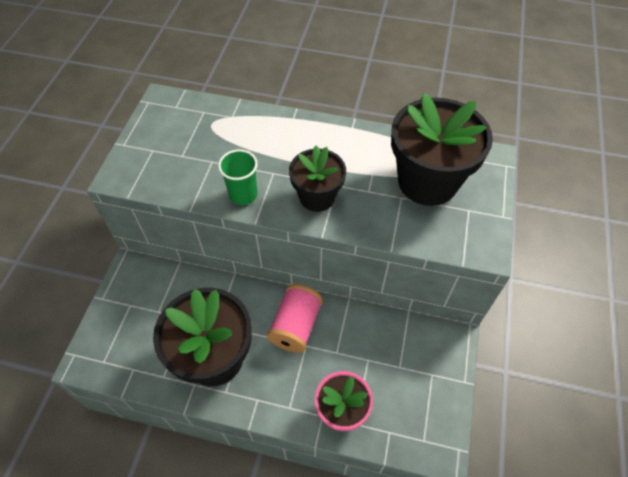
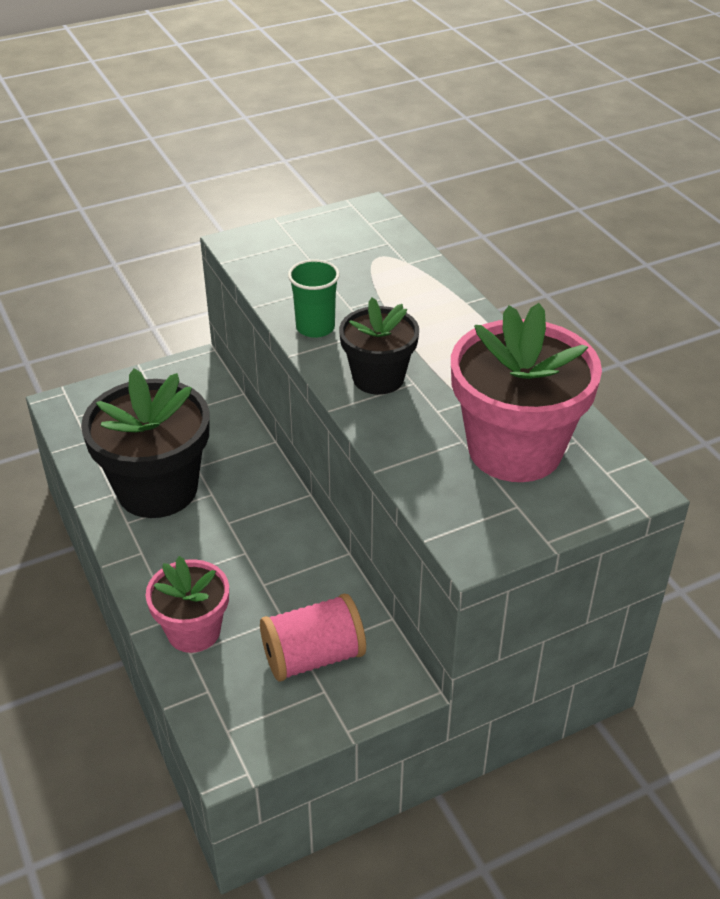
camera: 50 degrees right, 15 degrees down
pink spool [267,284,323,353] -> pink spool moved to [260,594,366,682]
black flower pot [391,93,493,206] -> pink flower pot [451,303,602,482]

